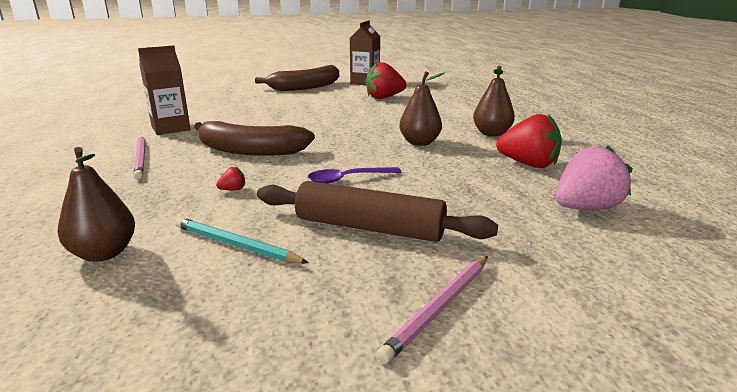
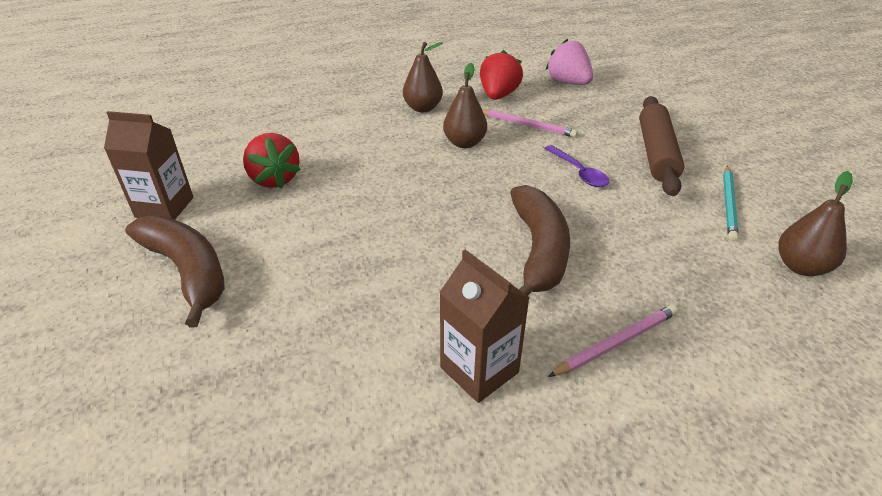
camera: 100 degrees left, 15 degrees up
red strawberry [216,166,245,190] -> none
pink pencil [377,256,488,364] -> pink pencil moved to [482,109,578,138]

